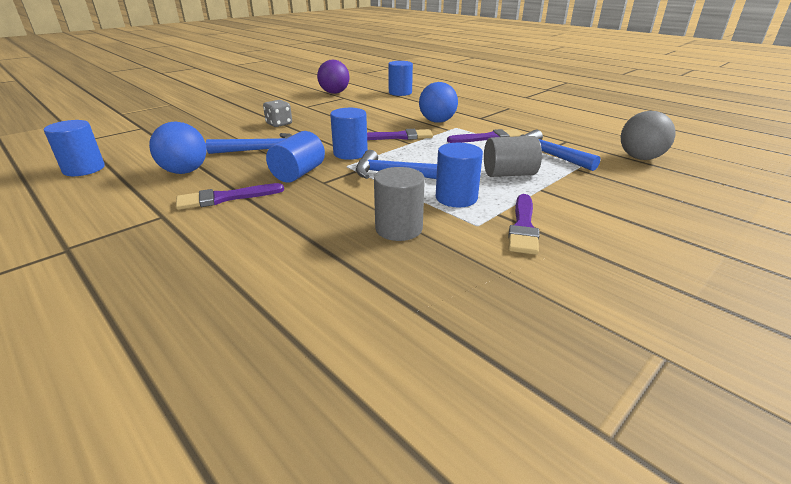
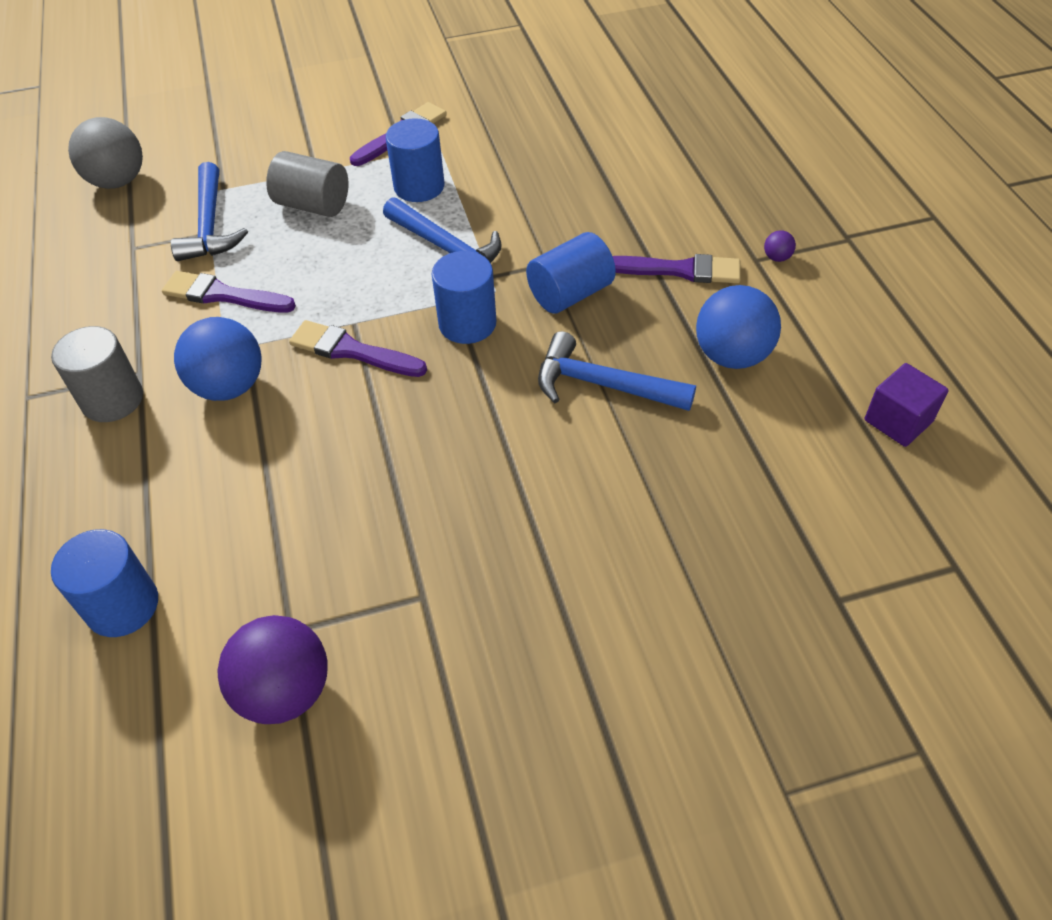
camera: 150 degrees left, 20 degrees up
blue cylinder [44,120,105,176] -> purple cube [864,363,949,447]
grey dice [263,100,292,127] -> none
grey cylinder [374,167,425,241] -> grey cylinder moved to [51,326,143,422]
none -> purple ball [764,230,796,262]

